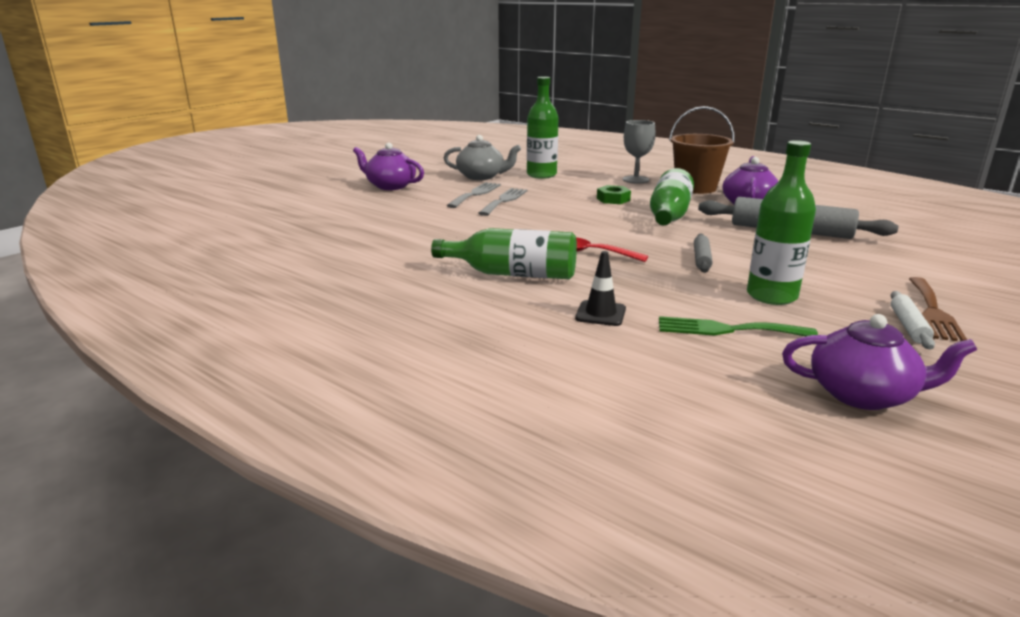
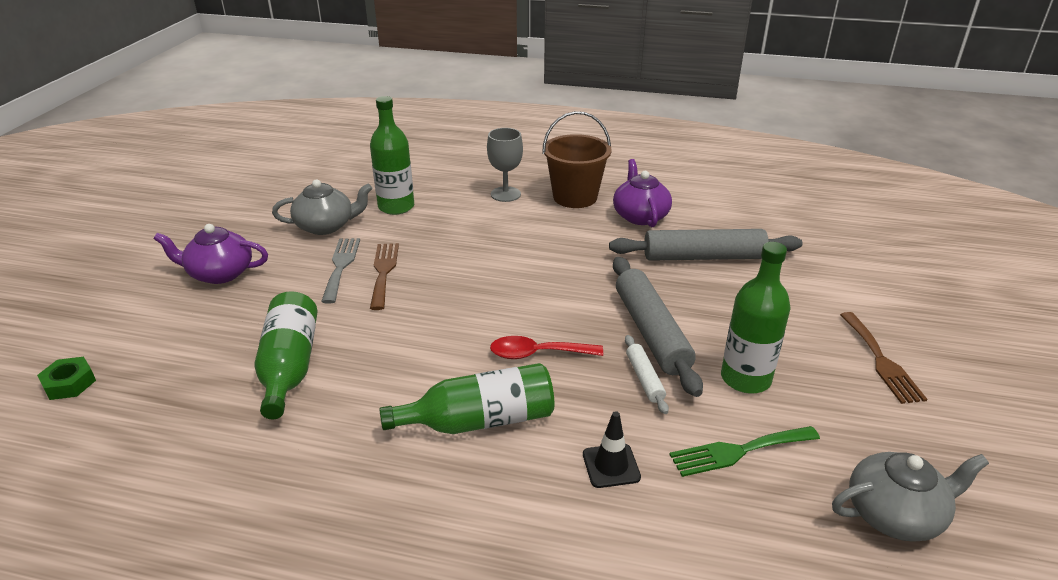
camera: 25 degrees left, 10 degrees up
grey fork [478,188,527,216] -> brown fork [370,243,399,310]
green nut [597,185,631,204] -> green nut moved to [37,357,96,400]
green bottle [650,168,694,225] -> green bottle moved to [254,291,318,419]
grey rolling pin [694,234,713,273] -> grey rolling pin [613,257,703,397], size x2.05
purple teapot [782,314,977,410] -> grey teapot [832,452,989,542]
white rolling pin [891,291,935,349] -> white rolling pin moved to [625,335,669,414]

